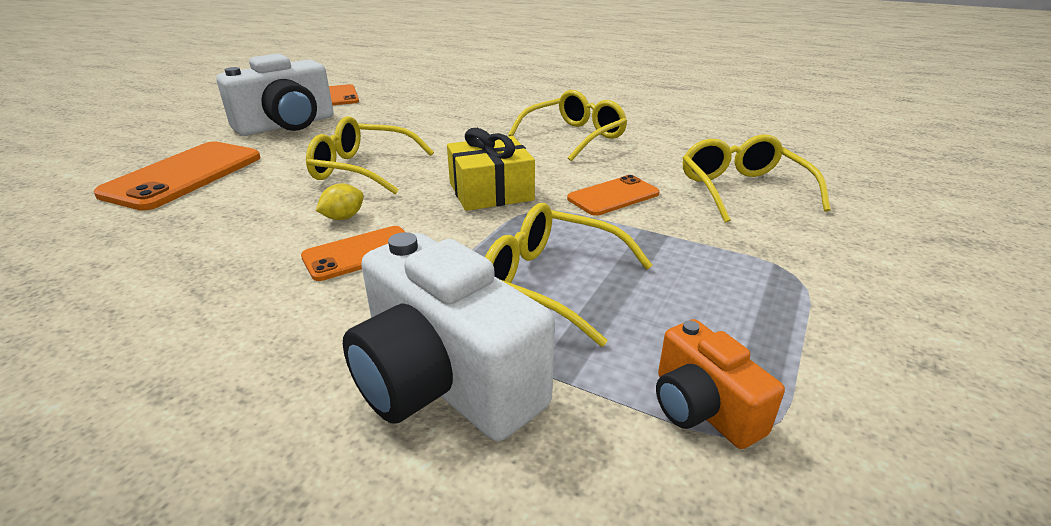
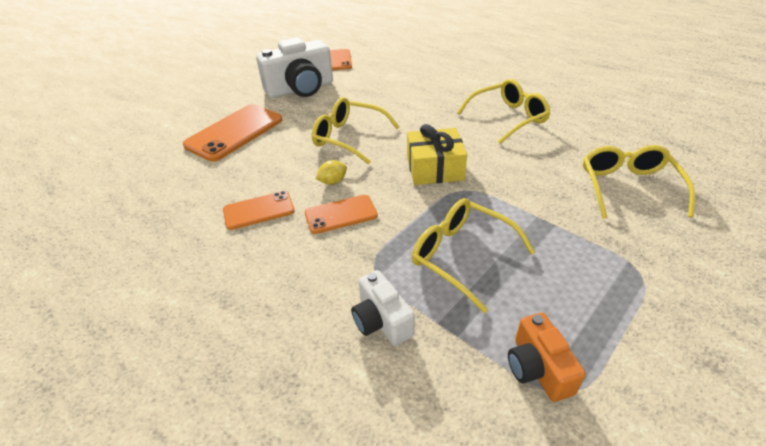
camera: 15 degrees right, 10 degrees up
white camera [343,232,555,441] -> white camera [351,270,415,346], size x0.54
orange phone [567,175,660,216] -> orange phone moved to [223,191,295,230]

